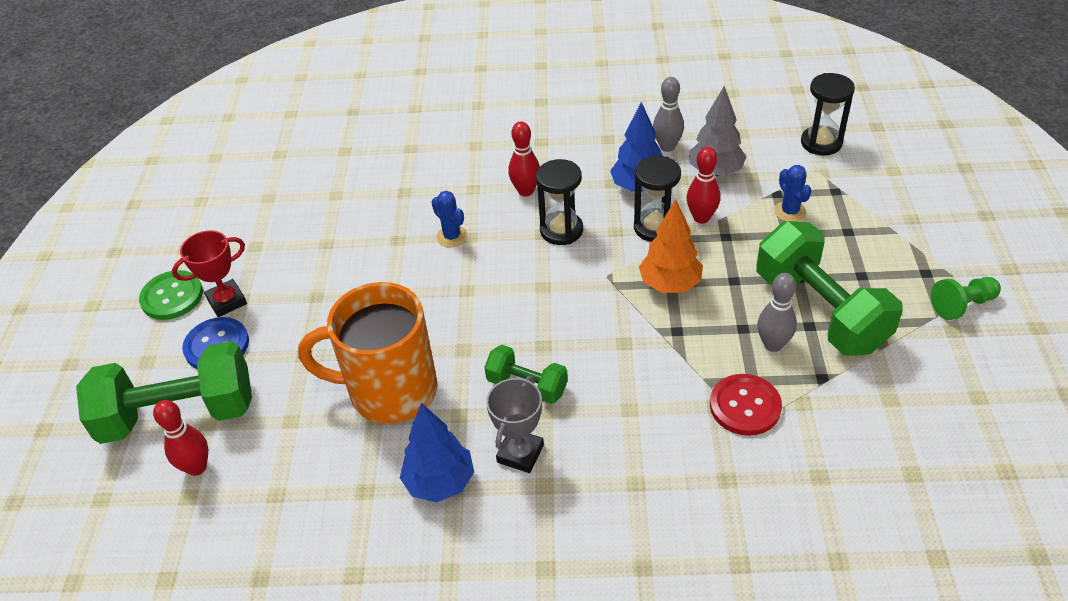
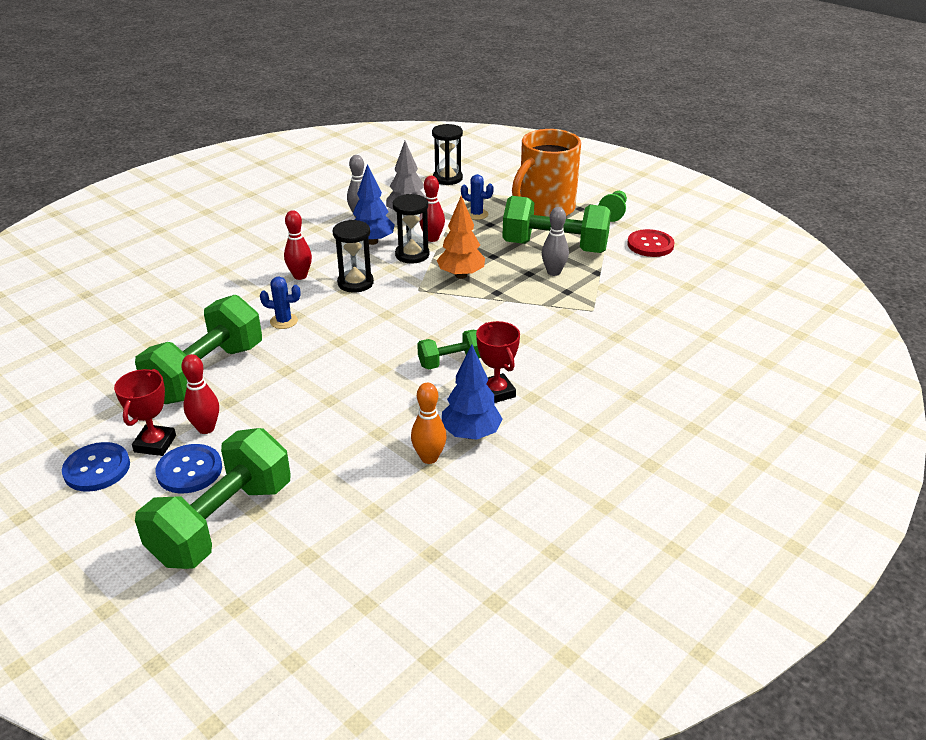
camera: 50 degrees left, 10 degrees down
green button [139,270,203,320] -> blue button [62,442,130,492]
red bowling pin [153,400,208,476] -> red bowling pin moved to [181,354,219,434]
orange mug [298,282,437,424] -> orange mug moved to [512,129,581,217]
grey trophy [486,376,544,473] -> red trophy [476,321,520,403]
red button [710,374,782,436] -> red button moved to [627,229,674,257]
none -> green dumbbell [135,295,262,404]
none -> orange bowling pin [411,383,447,464]

